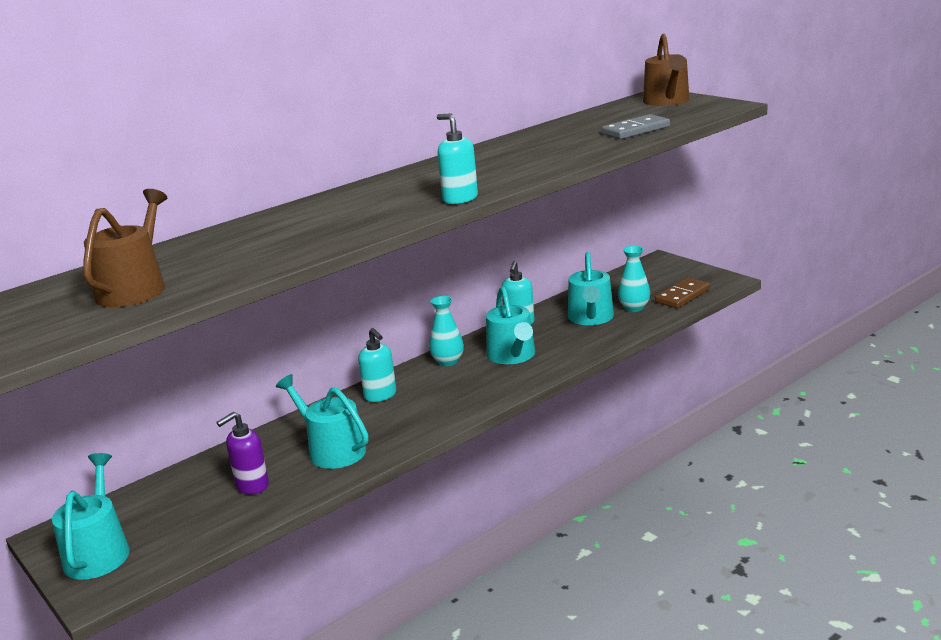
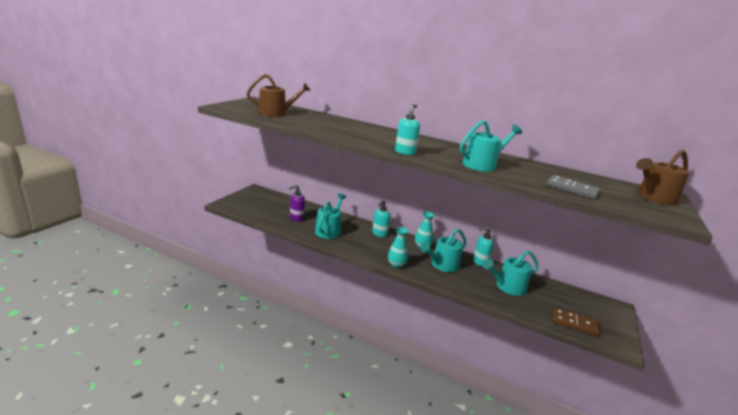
camera: 60 degrees right, 0 degrees up
turquoise watering can [52,453,130,580] -> turquoise watering can moved to [460,120,522,171]
purple soap dispenser [217,412,269,494] -> purple soap dispenser turned 60 degrees counterclockwise [289,185,305,222]
turquoise vase [618,246,650,312] -> turquoise vase moved to [388,227,409,268]

